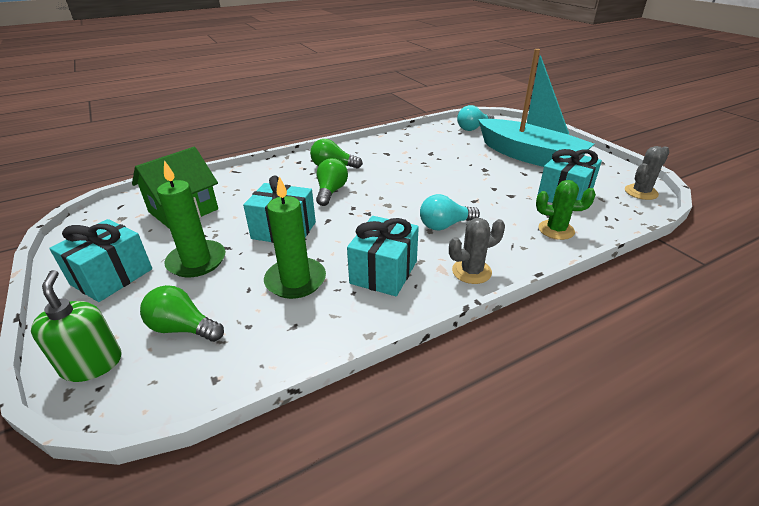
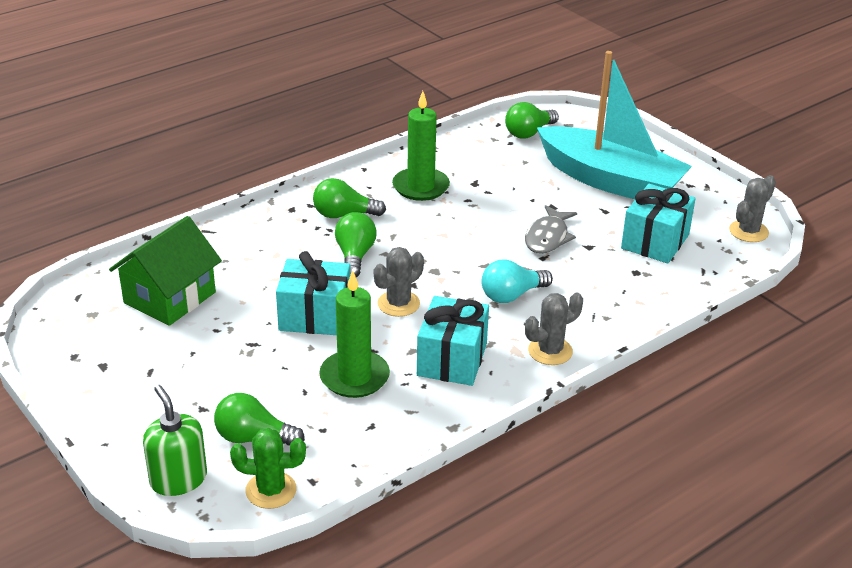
camera: 10 degrees left, 0 degrees up
turquoise gift [49,219,152,302] -> none
green candle [157,160,225,277] -> green candle moved to [392,91,450,201]
turquoise light bulb [457,105,494,131] -> green light bulb [505,102,559,139]
green cactus [536,180,596,240] -> green cactus moved to [230,428,306,509]
none -> grey cactus [374,247,424,317]
none -> grey fish [525,205,577,254]

